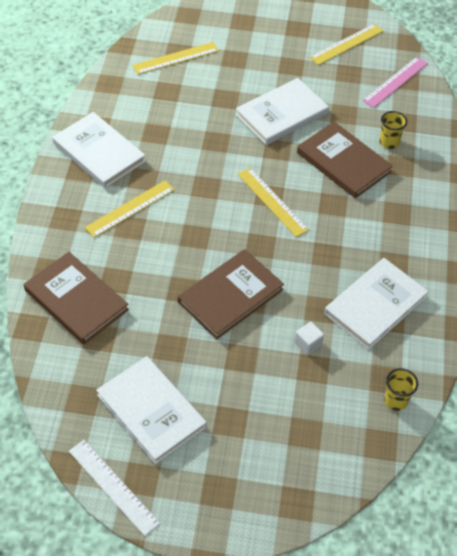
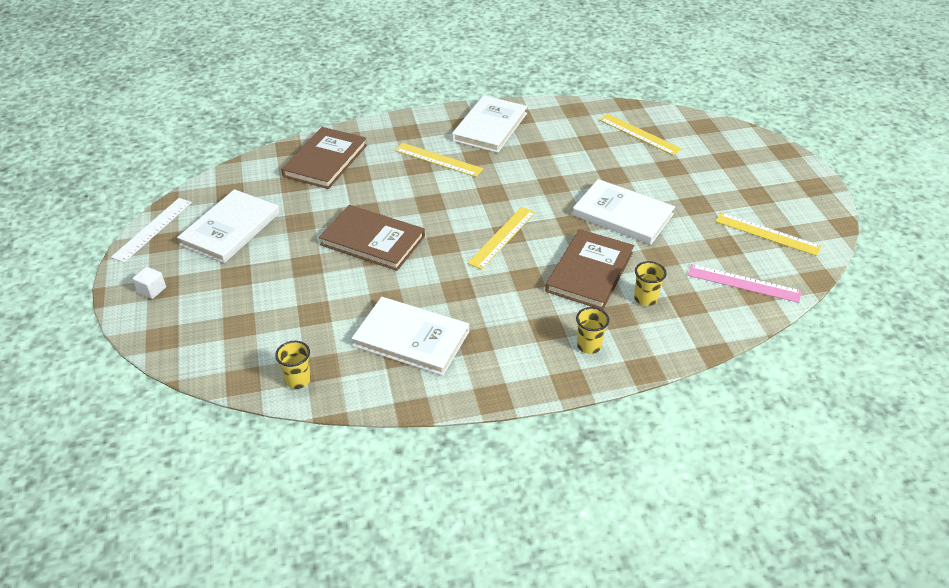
camera: 70 degrees right, 10 degrees down
white cube [295,322,324,355] -> white cube moved to [133,267,166,299]
none -> yellow cup [576,307,609,354]

